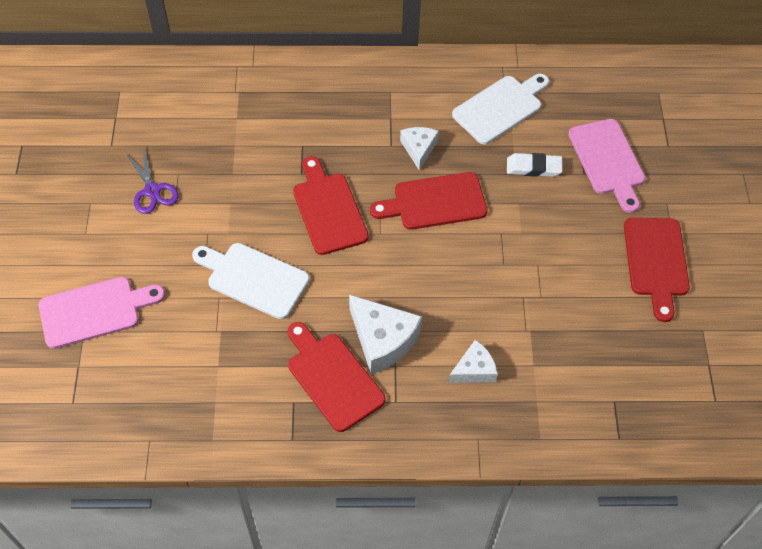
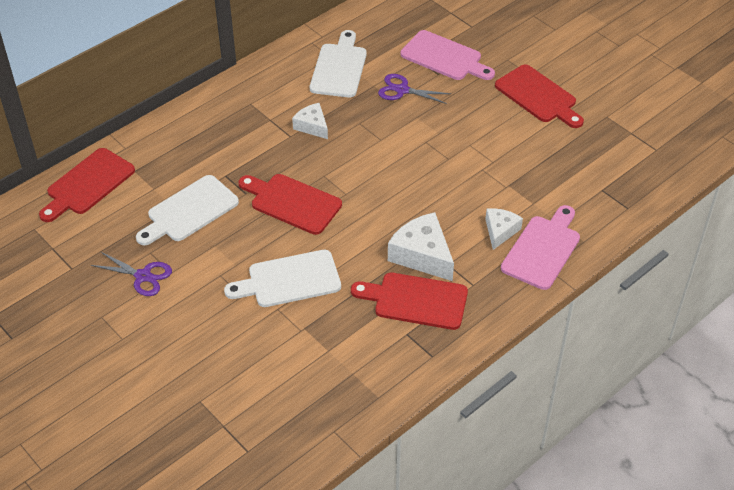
camera: 40 degrees left, 10 degrees down
pink cutting board [39,277,165,349] -> pink cutting board moved to [501,205,580,290]
white cheese [349,295,422,374] -> white cheese turned 135 degrees counterclockwise [388,212,454,281]
red cutting board [370,172,487,230] -> red cutting board moved to [39,148,135,222]
white eraser [507,153,563,177] -> purple scissors [378,74,451,104]
none -> white cutting board [136,175,239,245]

